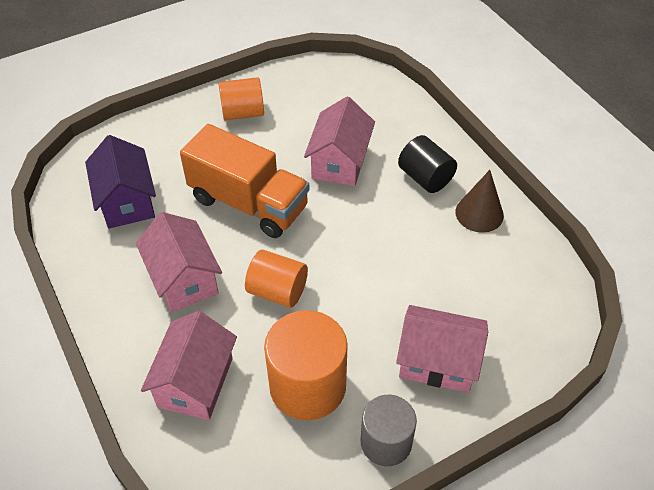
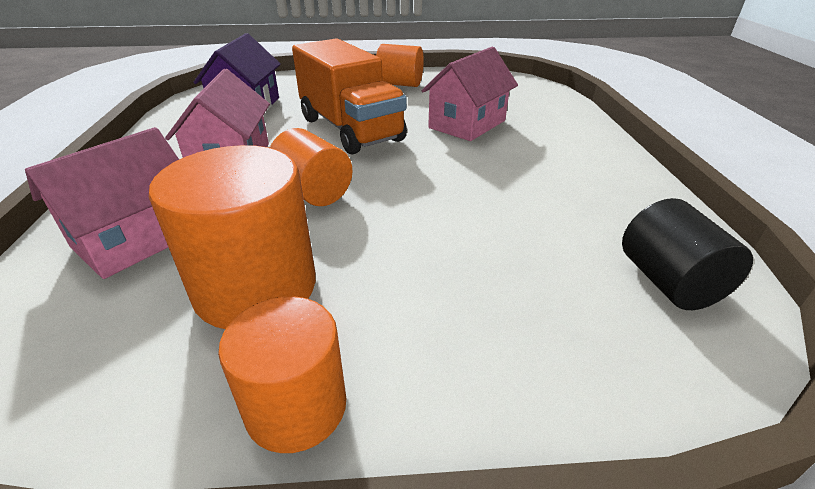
camera: 25 degrees right, 15 degrees down
grey cylinder [361,395,417,466] -> orange cylinder [218,296,346,453]
pink house [396,305,488,393] -> none
black cylinder [398,135,457,193] -> black cylinder moved to [622,198,753,310]
brown cone [455,170,504,233] -> none

